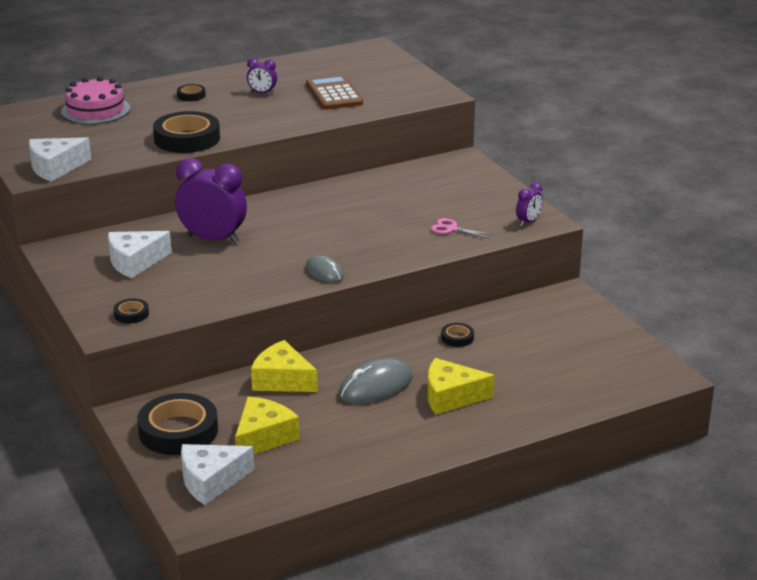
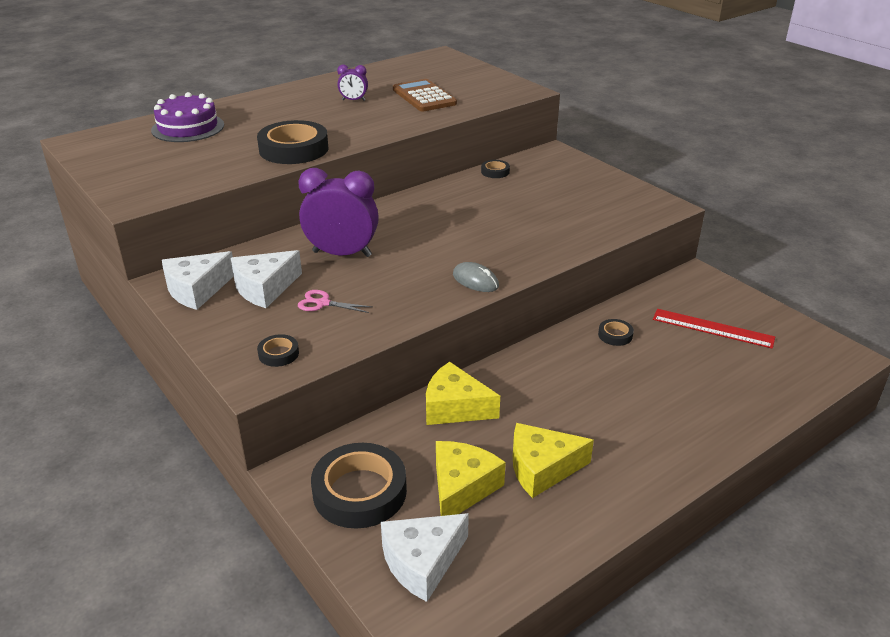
camera: 10 degrees left, 5 degrees up
white cheese [29,137,91,182] -> white cheese moved to [162,251,234,310]
pink cake [61,77,130,124] -> purple cake [151,92,224,142]
black tape [177,84,206,101] -> black tape moved to [481,160,510,178]
grey mouse [339,358,412,404] -> none
yellow cheese [428,358,495,415] -> yellow cheese moved to [513,423,594,498]
pink scissors [431,218,493,239] -> pink scissors moved to [298,290,372,313]
purple clock [516,183,543,226] -> none
none -> red ruler [653,309,775,349]

